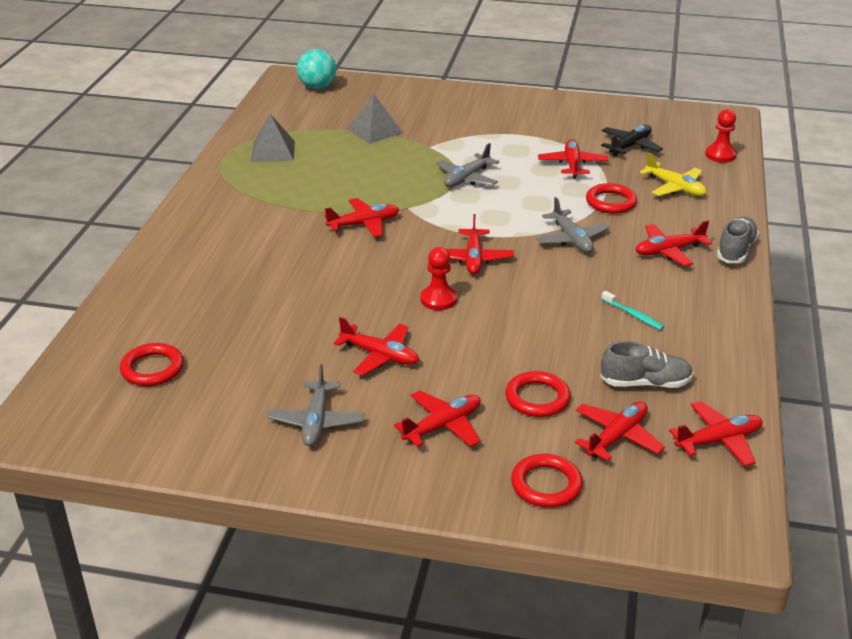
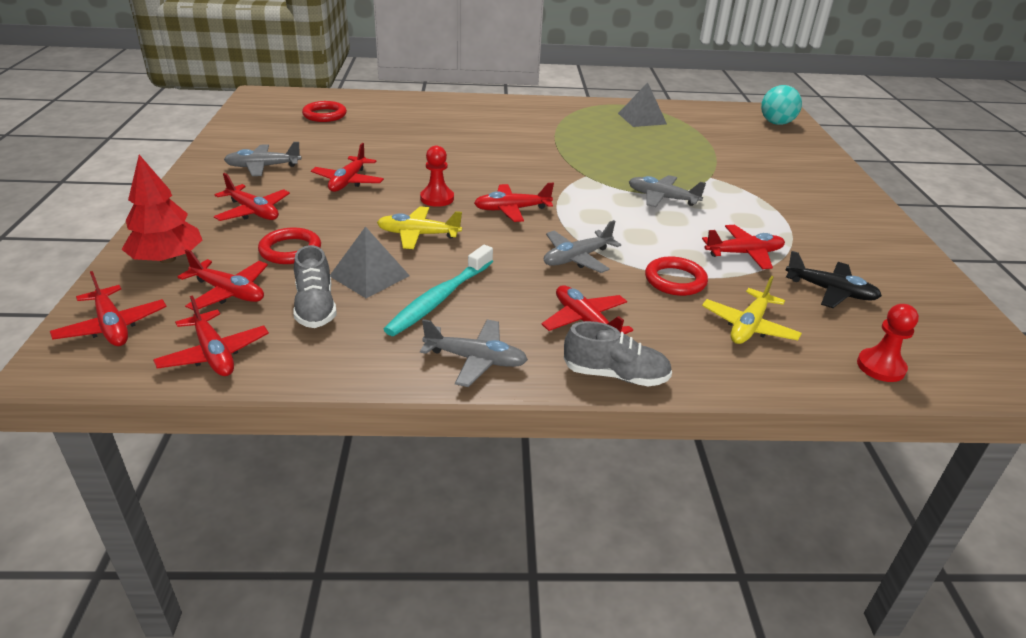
camera: 75 degrees right, 0 degrees up
red plane [324,198,399,237] -> red plane moved to [50,271,167,346]
grey pyramid [347,94,403,144] -> grey pyramid moved to [330,226,410,298]
red ring [511,454,583,508] -> red tree [121,155,202,263]
turquoise toothbrush [601,291,664,330] -> turquoise toothbrush [383,245,493,336], size x1.96
none -> yellow plane [377,206,462,249]
none -> grey plane [420,319,528,387]

